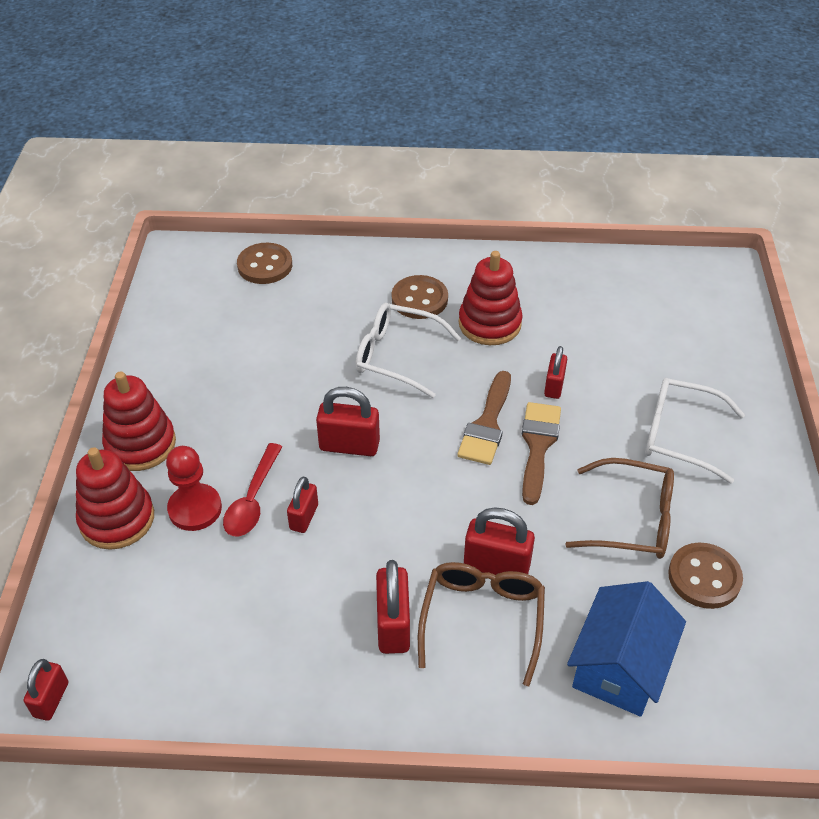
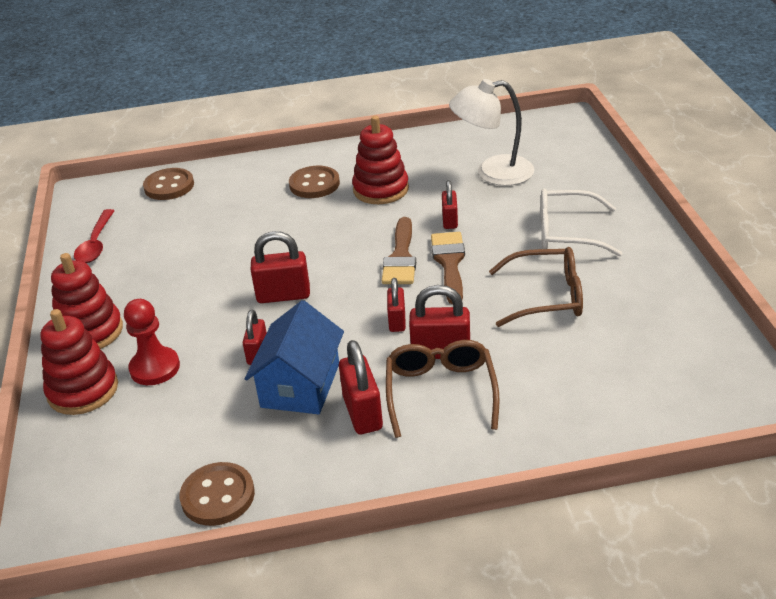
camera: 10 degrees left, 10 degrees down
red padlock [24,659,68,721] -> red padlock moved to [387,278,406,332]
red spoon [223,443,282,536] -> red spoon moved to [74,209,114,263]
white glasses [355,303,461,398] -> none
blue house [567,581,686,717] -> blue house moved to [245,300,344,414]
brown button [668,543,743,609] -> brown button moved to [179,462,255,526]
none -> white lamp [449,79,534,186]

